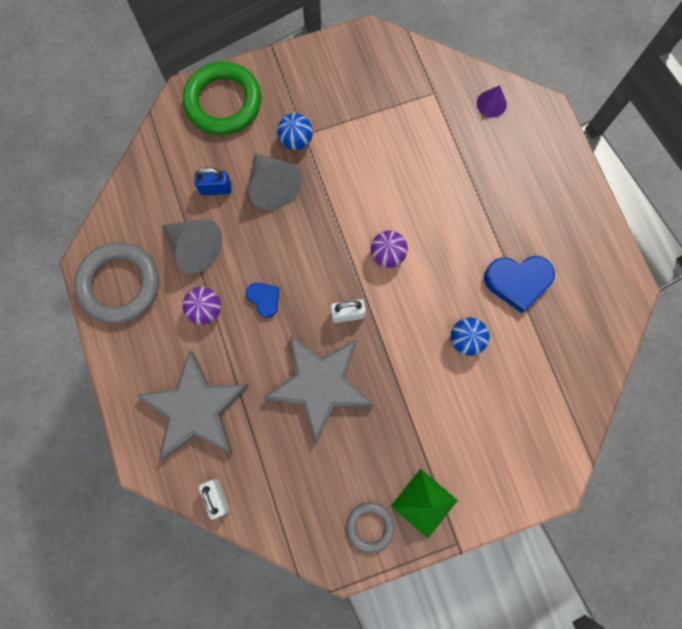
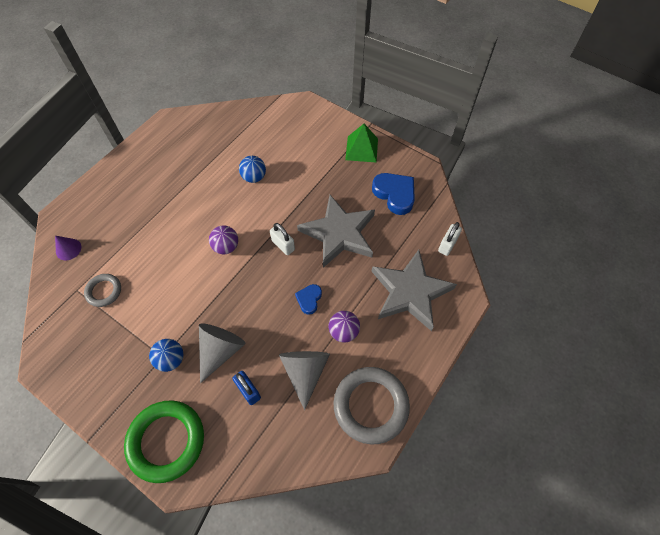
camera: 125 degrees left, 15 degrees down
grey ring [346,502,395,553] -> grey ring moved to [84,274,121,307]
blue heart [484,256,555,313] -> blue heart moved to [372,173,415,215]

